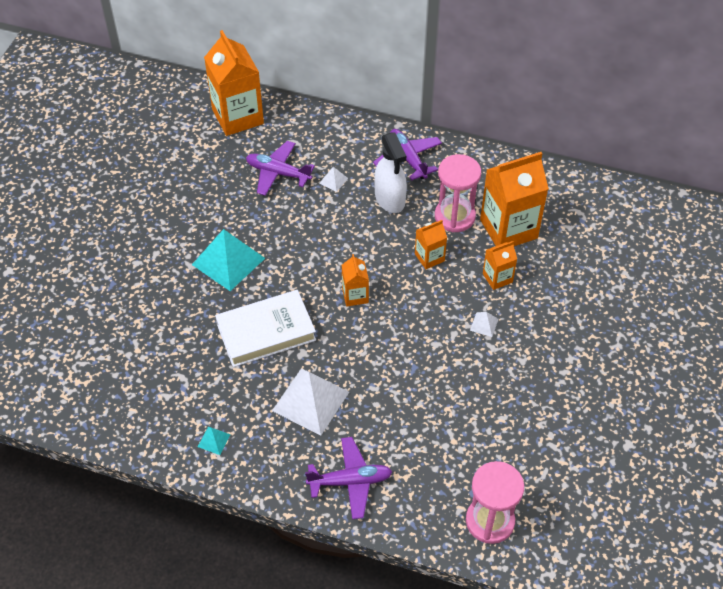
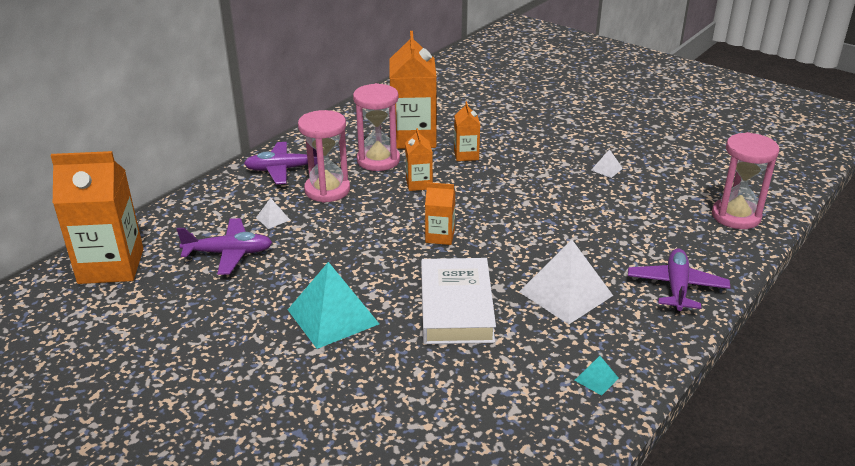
camera: 70 degrees left, 20 degrees down
purple plane [246,141,315,196] -> purple plane turned 135 degrees counterclockwise [177,218,273,275]
white spray bottle [374,132,407,213] -> pink hourglass [298,110,350,203]
white pyramid [470,312,498,337] -> white pyramid moved to [591,149,623,178]

